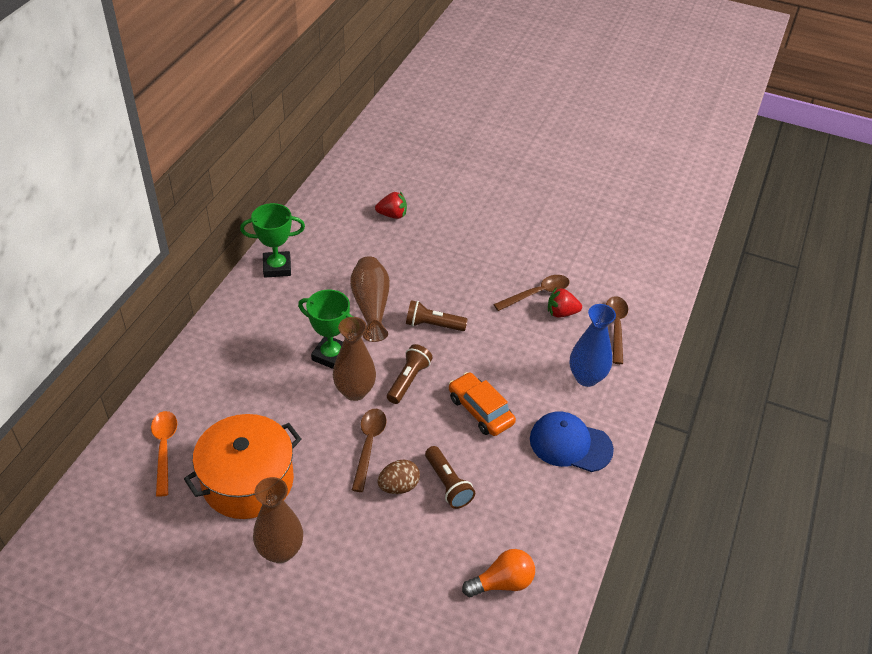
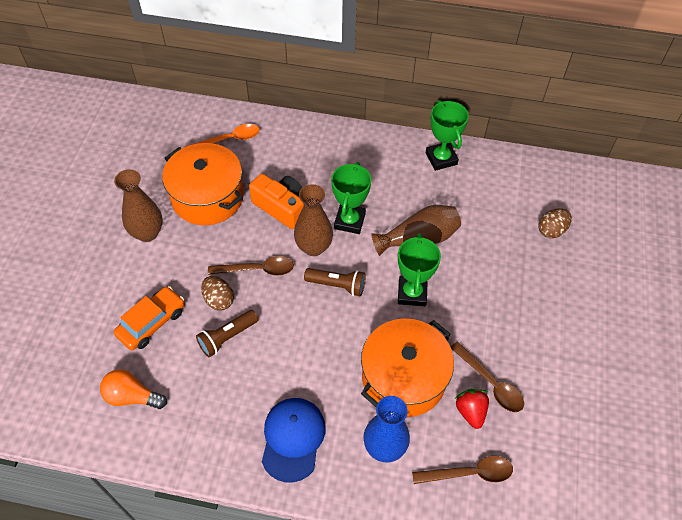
camera: 80 degrees right, 10 degrees up
red strawberry [375,191,407,219] -> brown egg [539,208,572,238]
brown flashlight [406,300,468,331] -> green trophy [398,233,441,306]
orange car [449,372,516,436] -> orange car moved to [113,286,185,350]
orange light bulb [462,549,535,597] -> orange light bulb turned 135 degrees clockwise [100,369,167,409]
none -> orange camera [249,174,304,229]
none -> orange pot [361,318,454,417]

